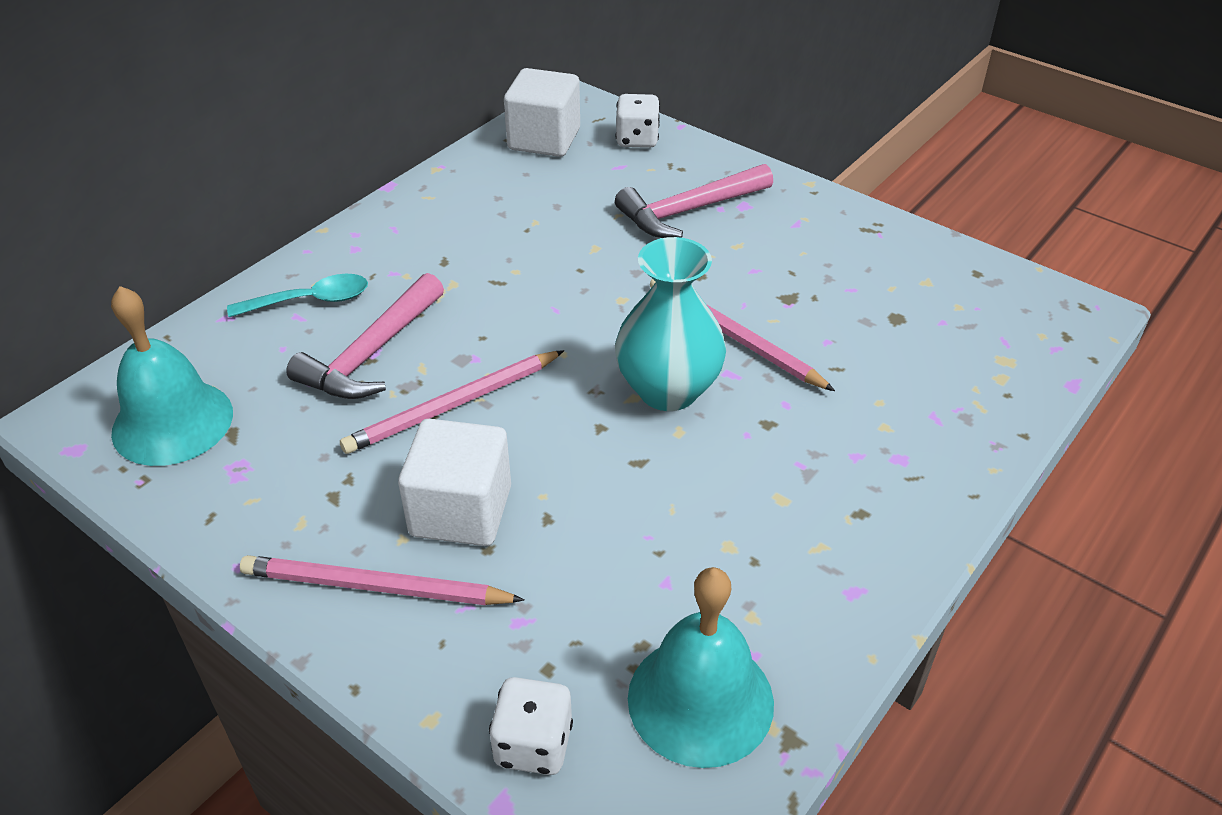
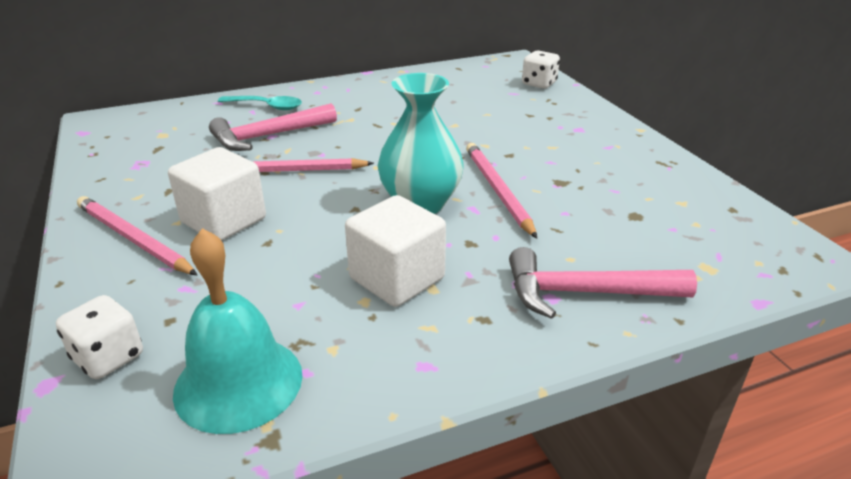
camera: 30 degrees right, 10 degrees down
turquoise bell [111,286,233,466] -> none
white cube [504,68,580,157] -> white cube moved to [345,195,446,307]
pink hammer [615,164,773,238] -> pink hammer moved to [509,247,697,319]

